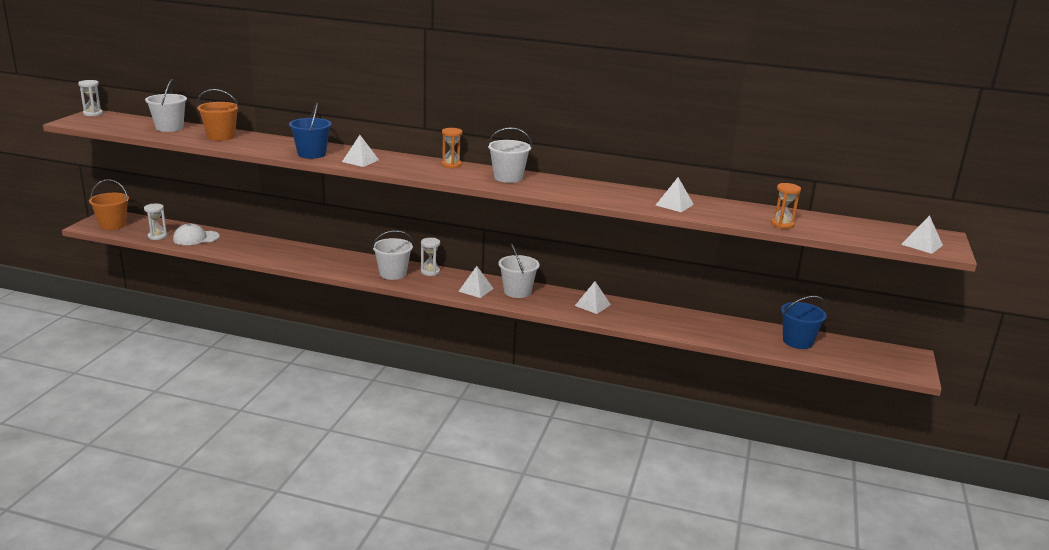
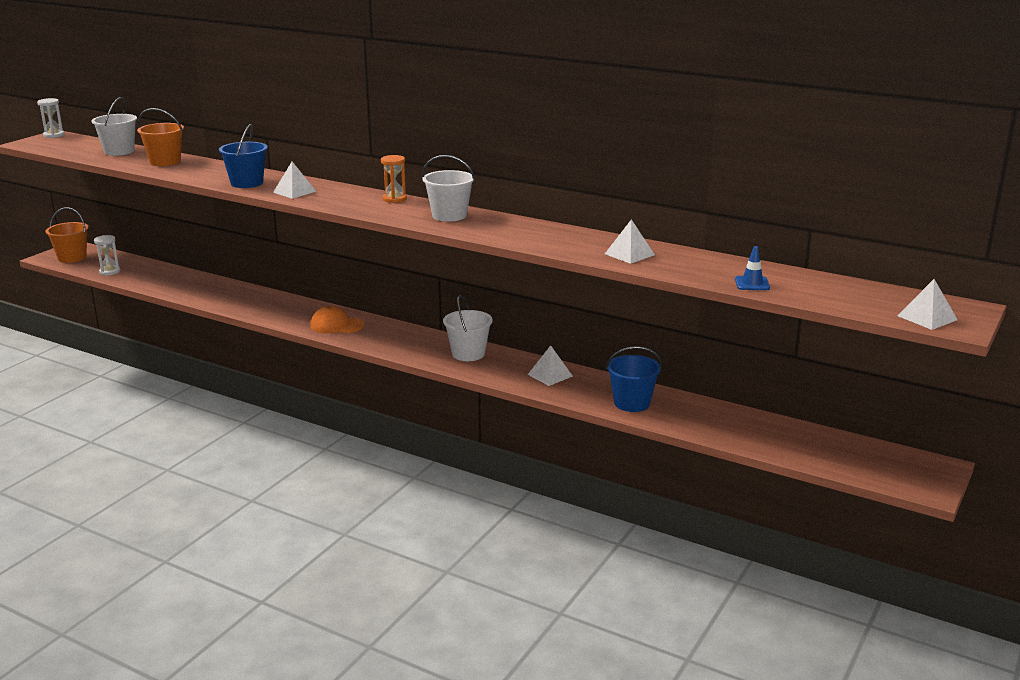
camera: 15 degrees right, 0 degrees up
white cap [173,223,220,245] -> none
white bucket [372,230,413,280] -> orange cap [310,306,364,333]
white hourglass [421,238,440,276] -> none
white pyramid [458,266,494,298] -> none
orange hourglass [771,183,801,229] -> blue traffic cone [735,246,770,290]
blue bucket [781,296,827,349] -> blue bucket moved to [606,346,662,412]

